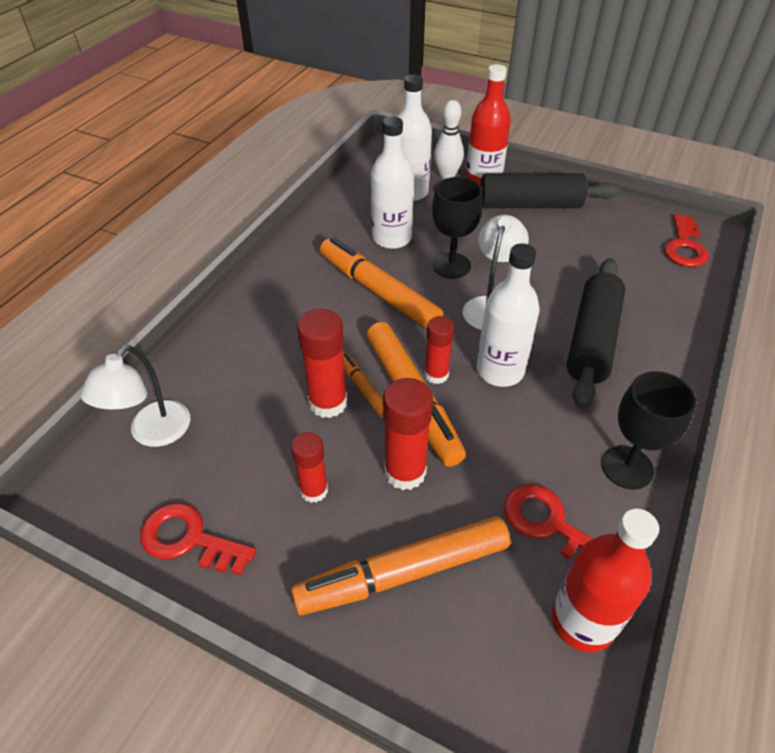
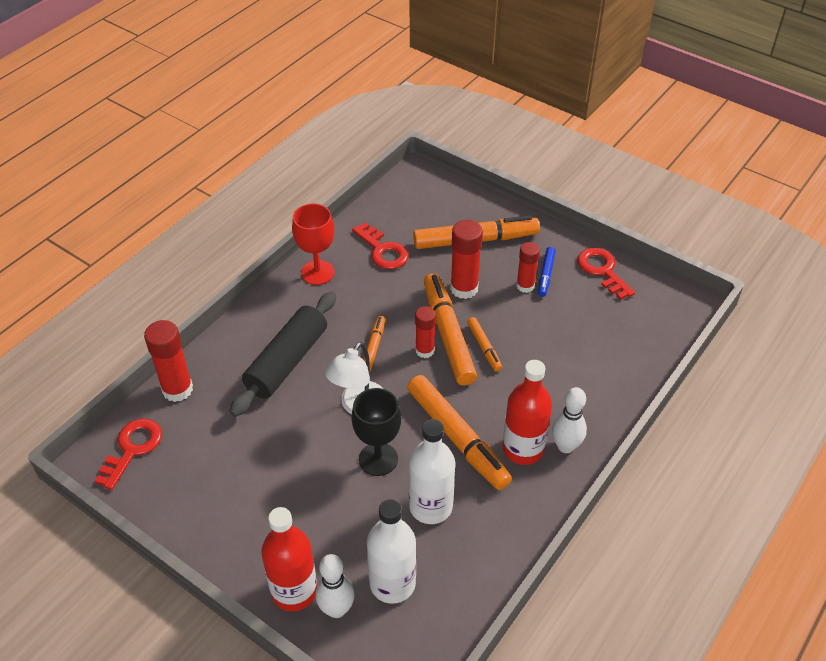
camera: 170 degrees left, 0 degrees up
white lamp [80,345,190,447] -> none
red key [140,503,256,575] -> red key turned 150 degrees counterclockwise [578,248,635,300]
red glue stick [297,309,348,418] -> red glue stick moved to [144,320,193,402]
white bottle [477,243,540,387] -> orange marker [364,316,385,371]
black rolling pin [480,173,621,208] -> none
red bottle [552,509,659,652] -> red bottle moved to [503,360,552,465]
black goblet [602,371,696,489] -> red goblet [292,203,334,285]
none -> blue marker [538,247,556,297]
none -> white bowling pin [552,387,587,453]

